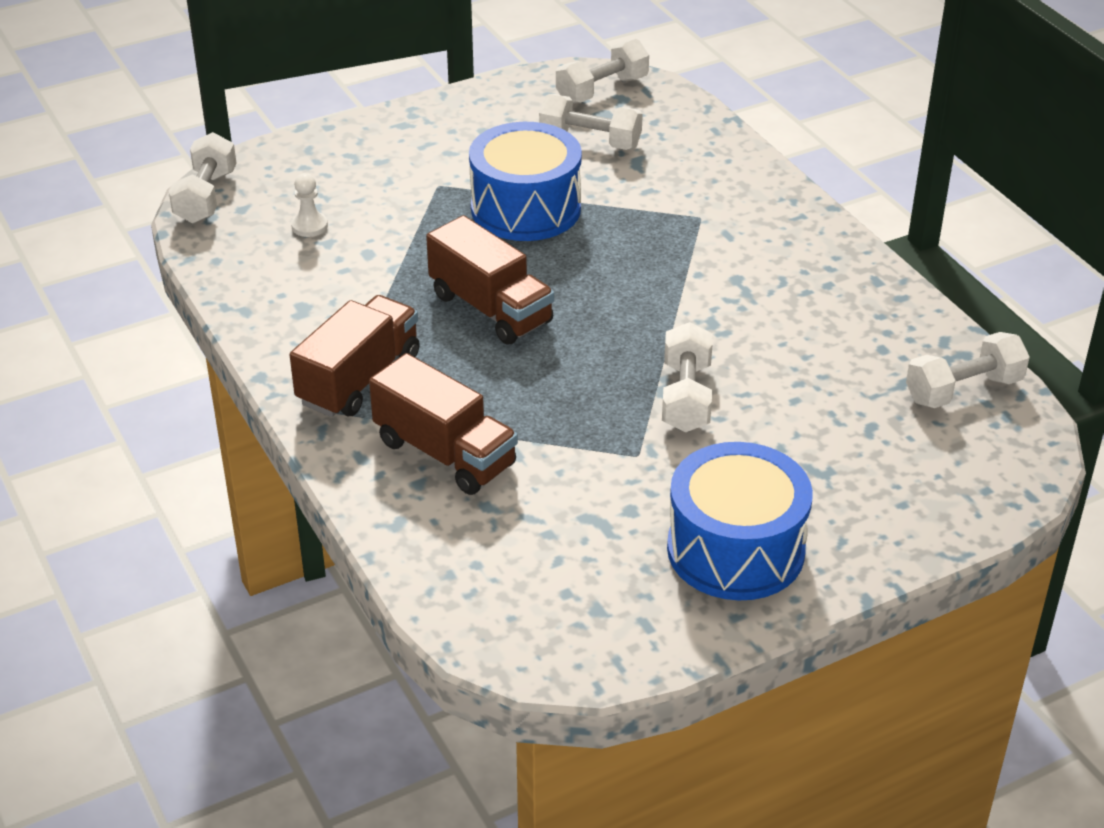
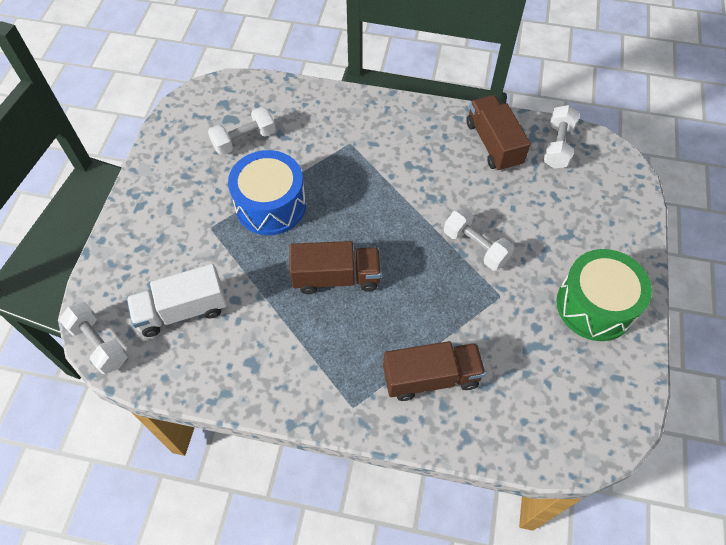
camera: 50 degrees left, 20 degrees up
brown truck [289,295,420,417] -> brown truck moved to [466,95,531,172]
white pawn [291,173,328,237] -> white truck [127,264,227,337]
white dumbbell [556,39,649,104] -> none
blue drum [667,442,813,600] -> green drum [556,249,652,341]

